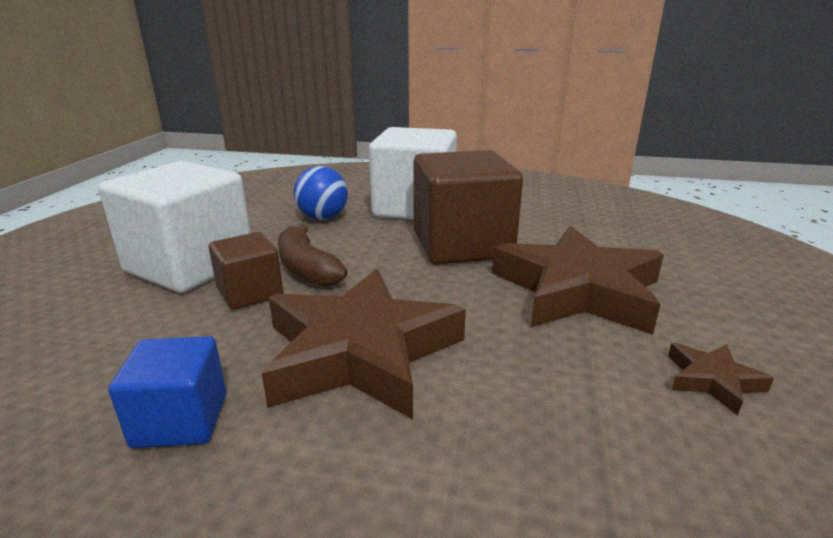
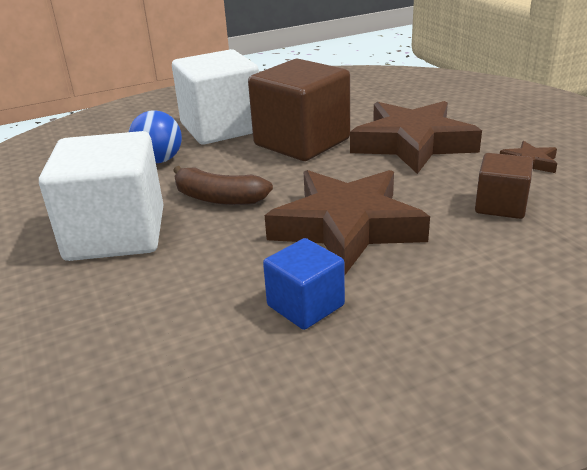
camera: 35 degrees left, 5 degrees up
brown cube [209,232,283,310] -> brown cube moved to [475,153,533,219]

